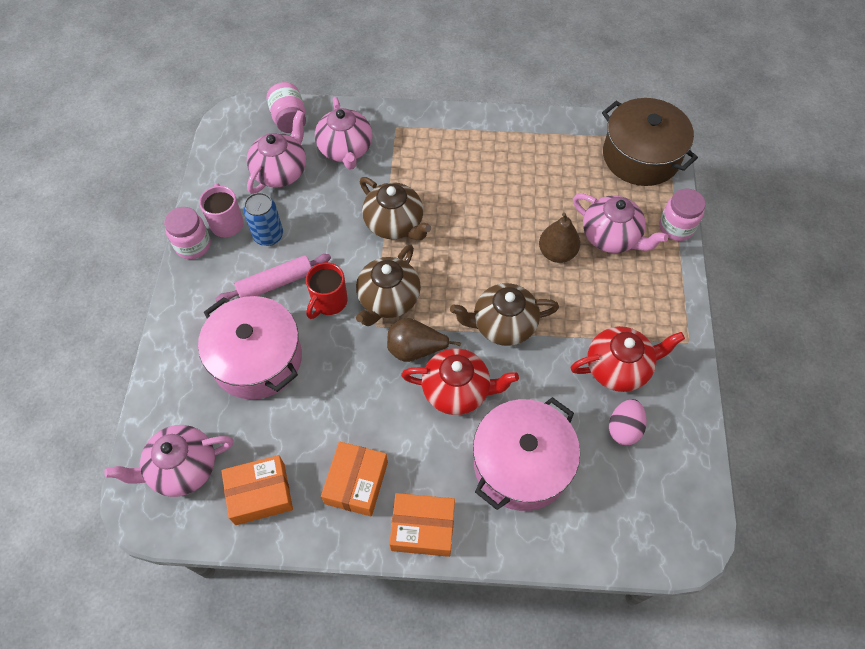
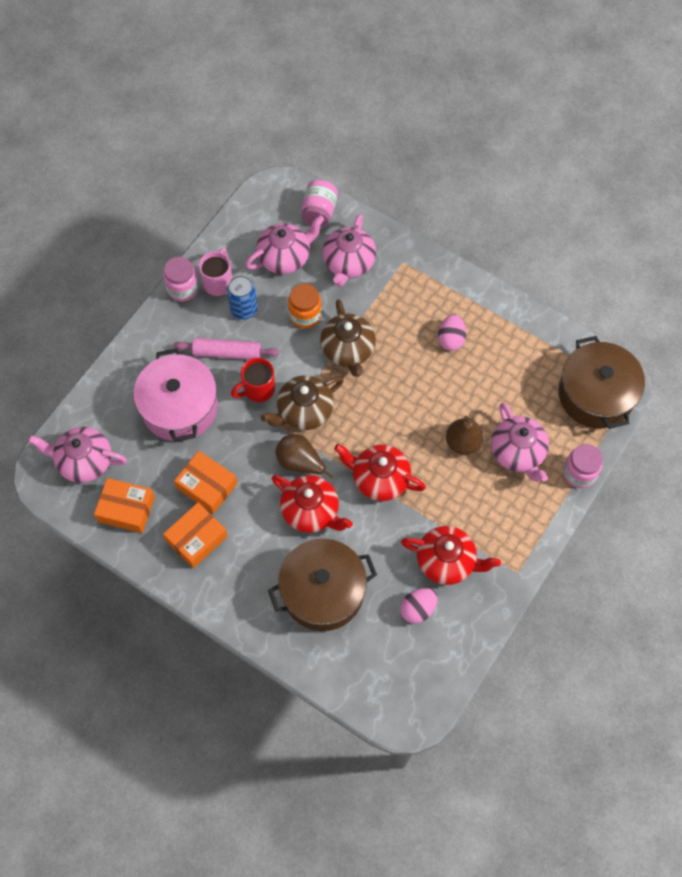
camera: 30 degrees right, 5 degrees up
orange box [389,493,455,557] -> orange box moved to [174,451,237,514]
brown teapot [450,283,559,346] -> red teapot [334,444,426,501]
pink pot [473,397,580,511] -> brown pot [268,539,377,631]
none -> orange jar [288,284,322,329]
none -> pink egg [438,314,466,351]

